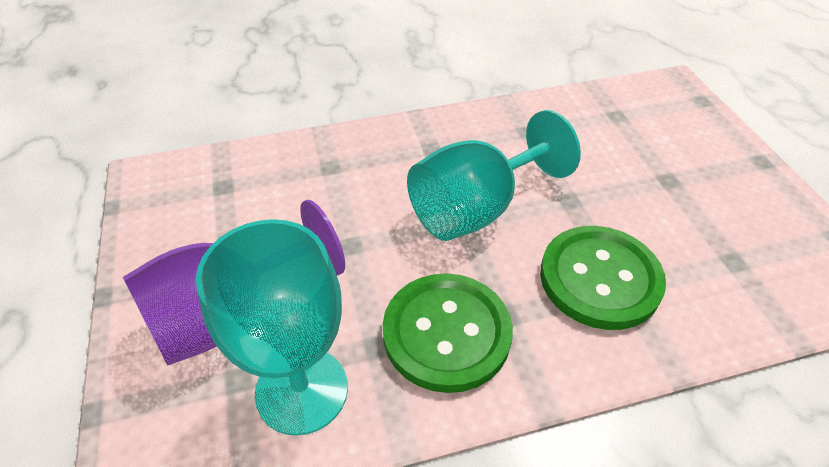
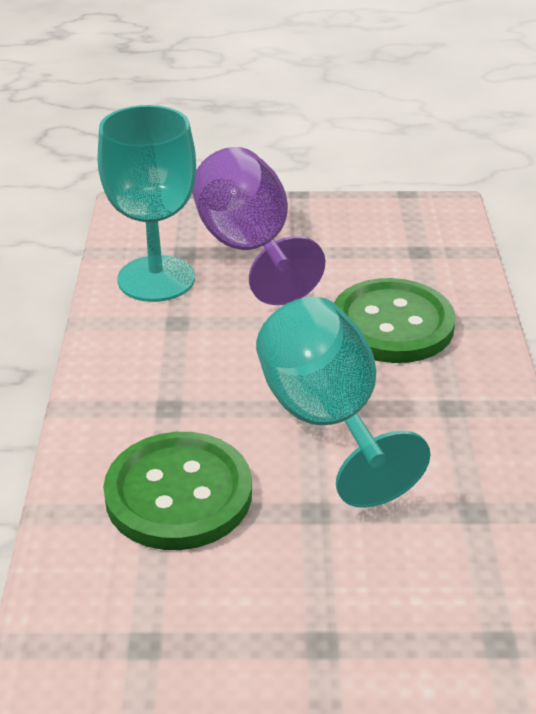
camera: 105 degrees right, 10 degrees down
green button [382,273,513,393] -> green button moved to [334,278,456,363]

